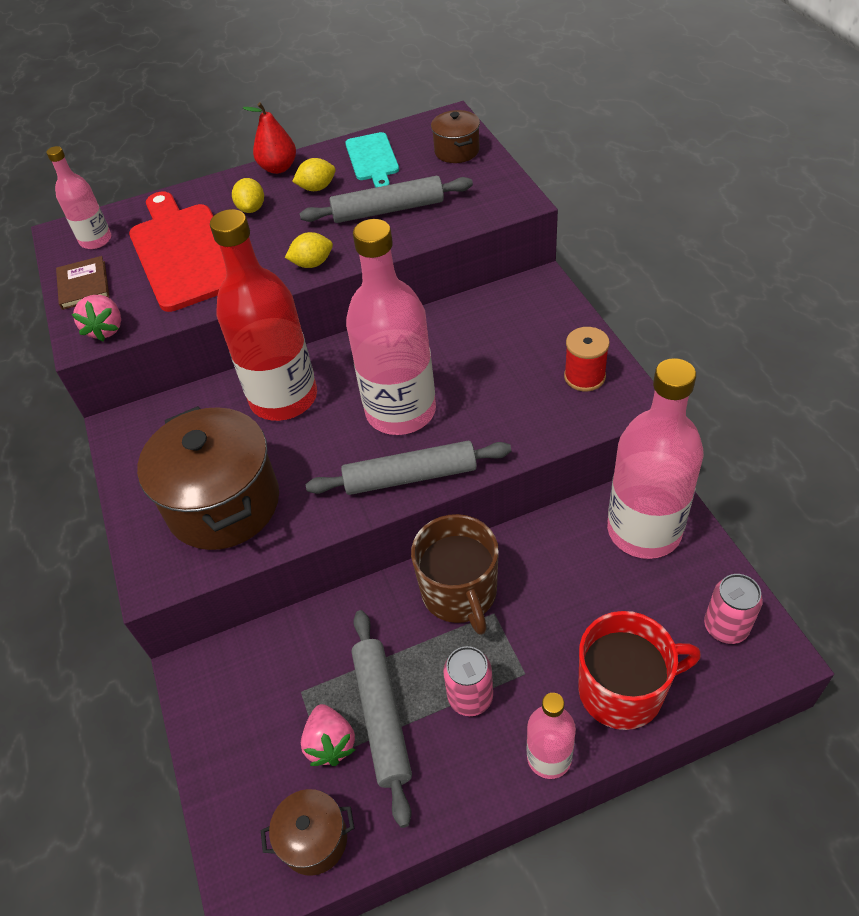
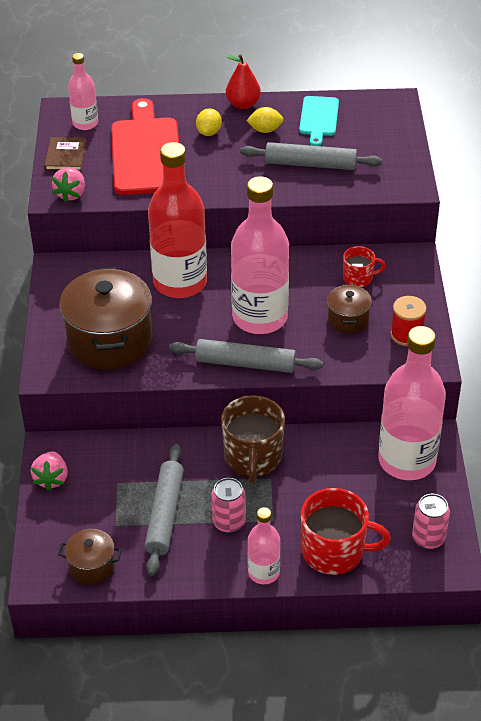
camera: 15 degrees right, 5 degrees down
yellow lemon [285,232,333,268] -> none
pink strawberry [301,704,356,766] -> pink strawberry moved to [31,451,68,491]
brown pot [431,110,480,163] -> brown pot moved to [327,284,372,334]
none -> red mug [343,246,385,288]

